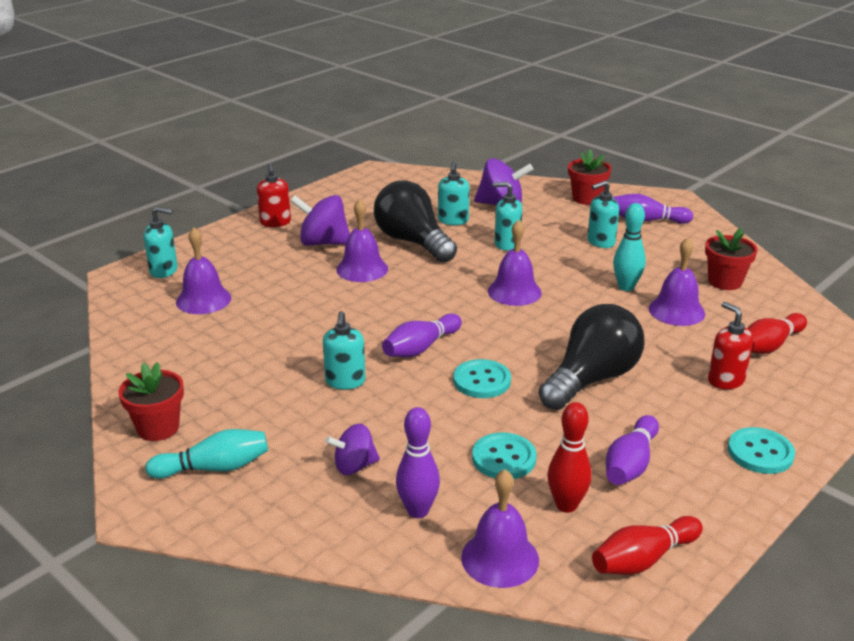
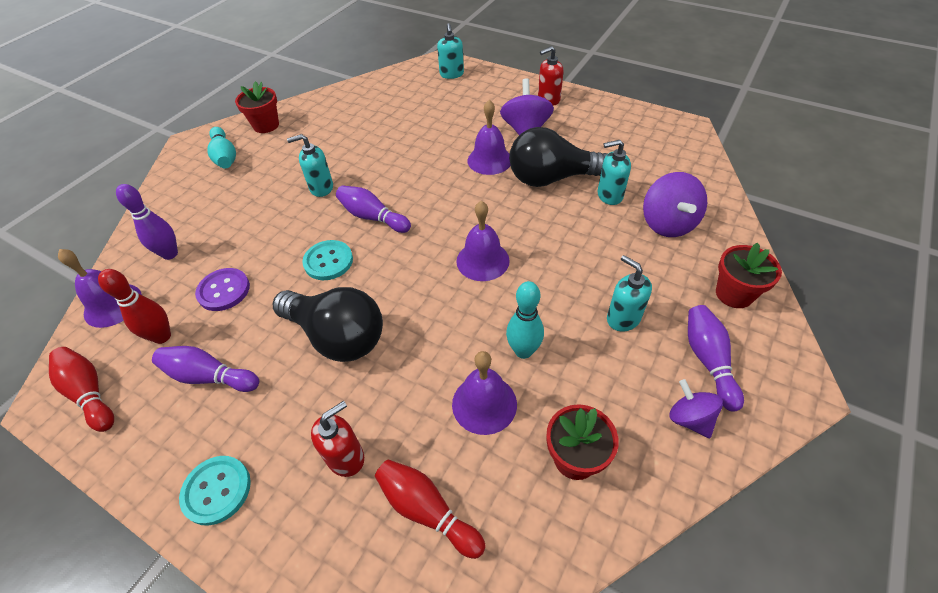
camera: 80 degrees right, 20 degrees up
purple bell [176,227,231,314] -> none
purple spinning top [325,424,380,475] -> purple spinning top moved to [669,379,723,438]
black light bulb [374,181,457,263] -> black light bulb turned 135 degrees counterclockwise [509,127,607,187]
turquoise button [472,433,537,479] -> purple button [195,268,250,311]
turquoise soap dispenser [493,182,522,251] -> none

